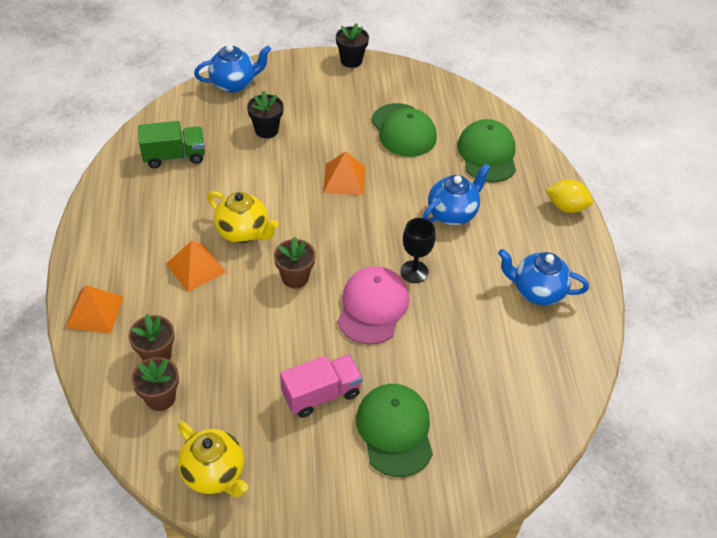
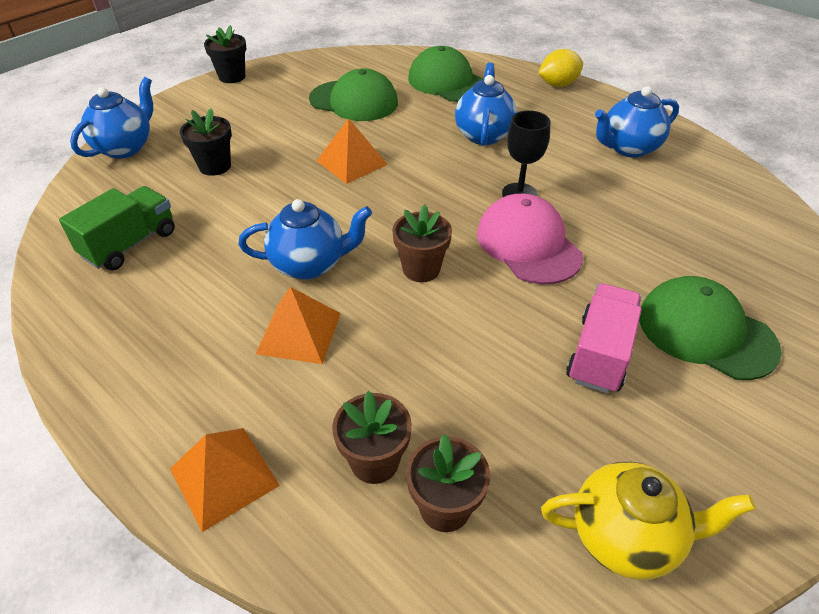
camera: 40 degrees left, 5 degrees down
yellow teapot [207,191,279,243] -> blue teapot [238,199,372,280]

